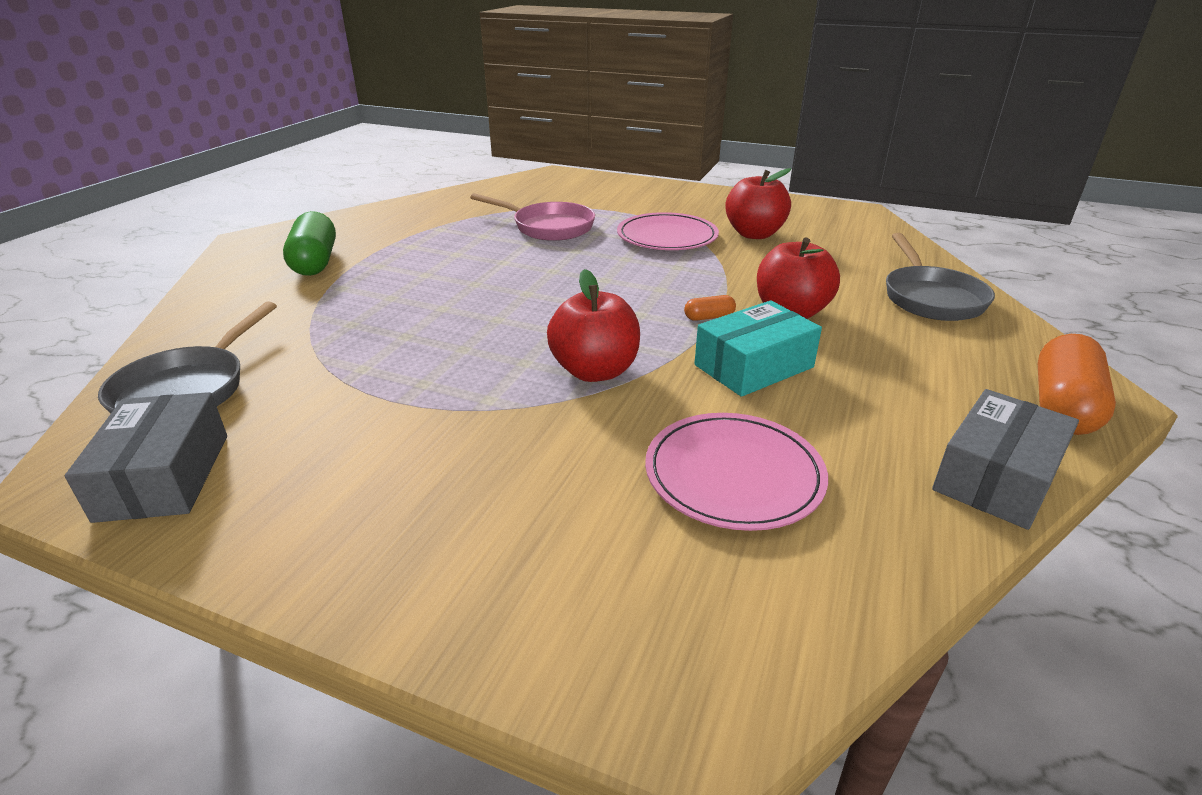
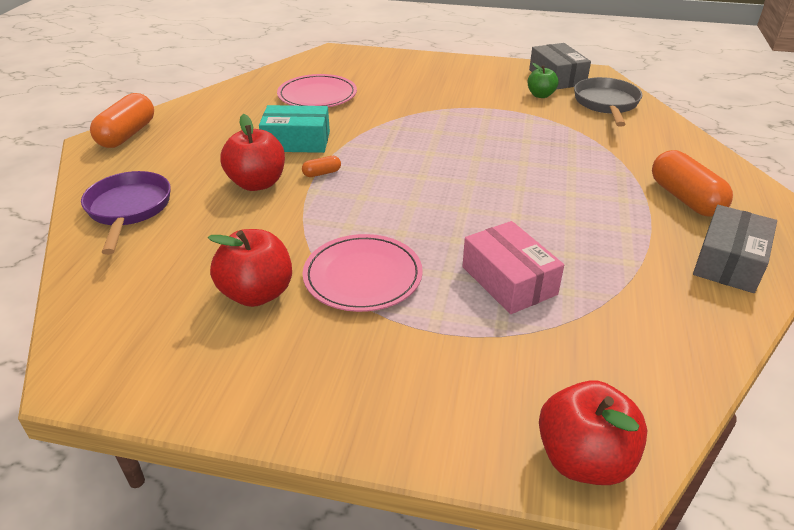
camera: 170 degrees right, 5 degrees up
green capsule [283,211,336,276] -> orange capsule [652,150,733,217]
pink pan [470,193,595,241] -> pink box [462,221,564,314]
red apple [547,269,640,382] -> red apple moved to [539,380,647,485]
turquoise box [694,301,822,397] -> turquoise box turned 45 degrees clockwise [259,105,330,153]
grey pan [886,233,995,321] -> purple pan [81,171,171,255]
grey box [932,389,1079,530] -> grey box moved to [693,205,777,293]
none -> green apple [528,63,559,98]

